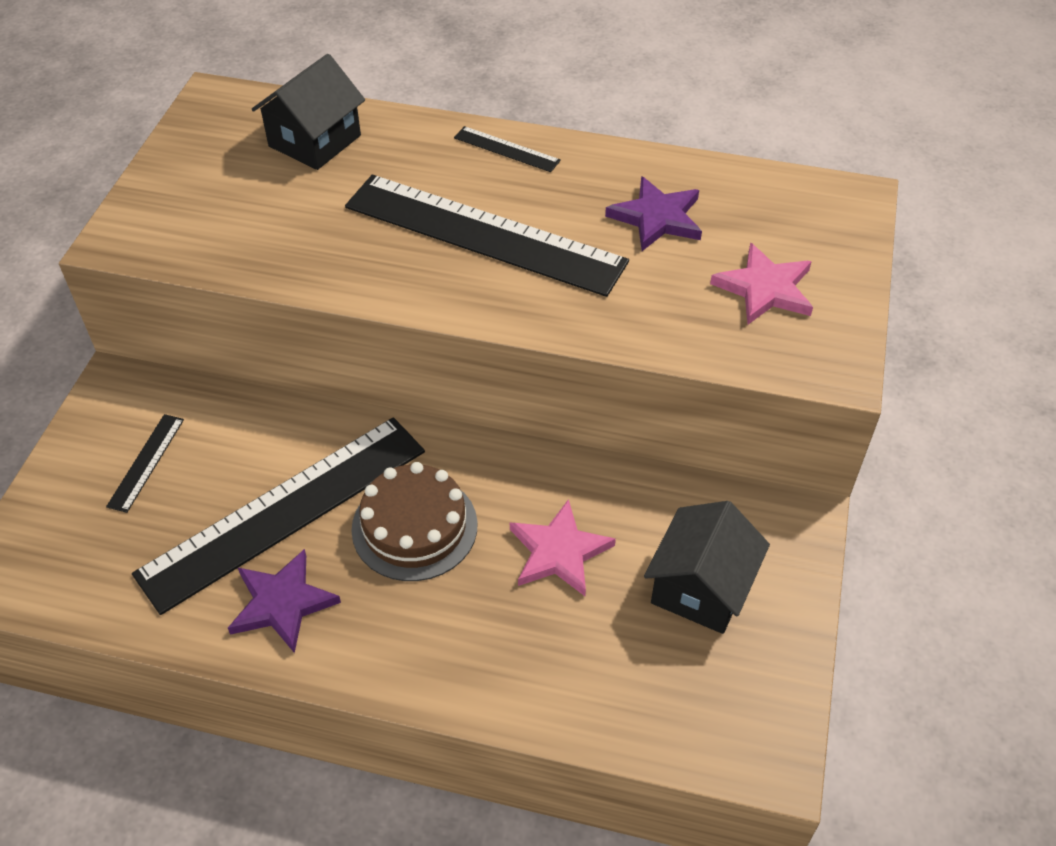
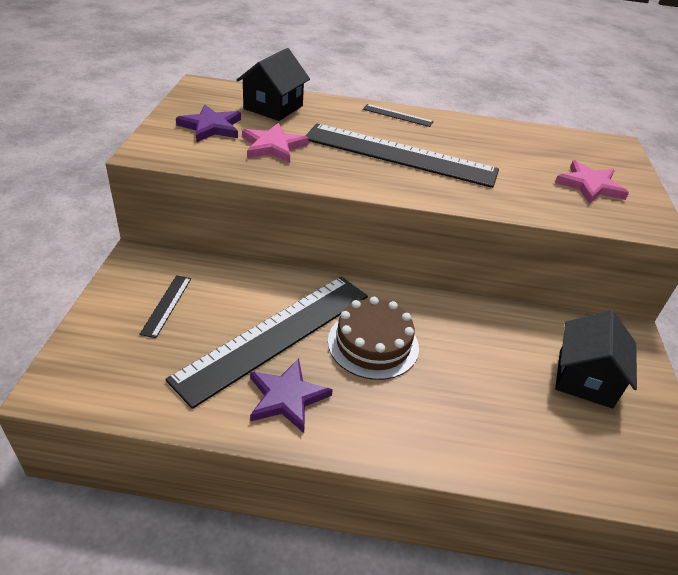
camera: 10 degrees left, 10 degrees down
pink star [510,499,616,596] -> pink star moved to [242,123,309,163]
purple star [605,176,702,251] -> purple star moved to [176,105,241,143]

